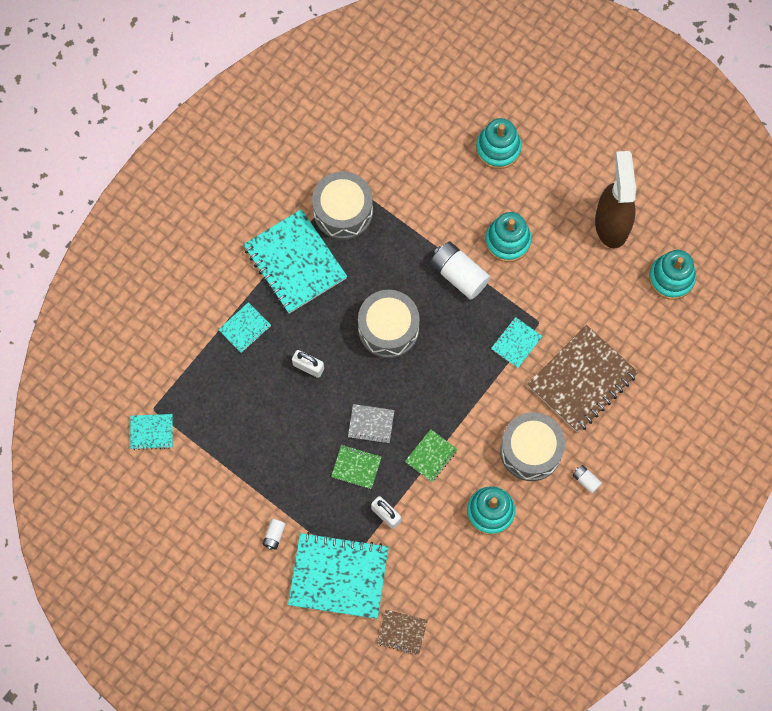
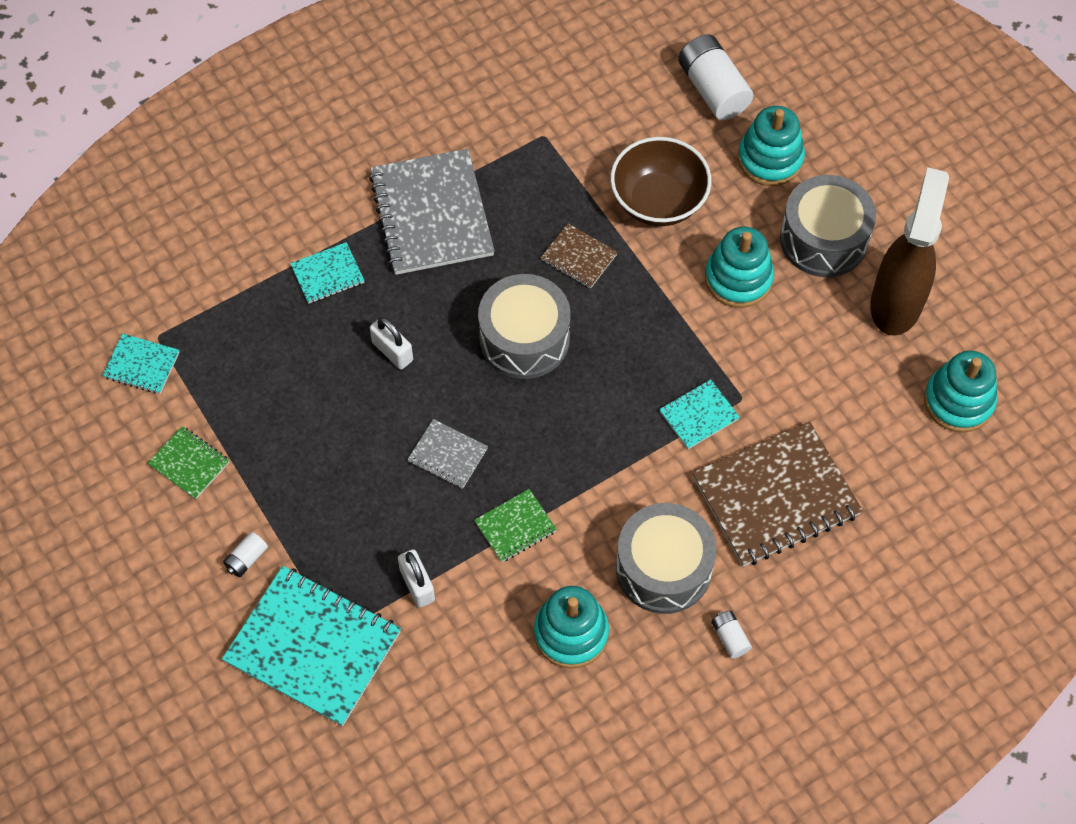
camera: 20 degrees right, 10 degrees down
turquoise notebook [243,209,347,314] -> grey notebook [369,149,495,275]
grey drum [312,172,373,240] -> grey drum moved to [780,175,876,277]
green notebook [331,445,381,489] -> green notebook moved to [148,426,230,499]
brown notebook [377,610,428,655] -> brown notebook moved to [541,223,618,289]
white battery [430,241,490,300] -> white battery moved to [678,34,753,120]
none -> brown bowl [610,137,711,226]

